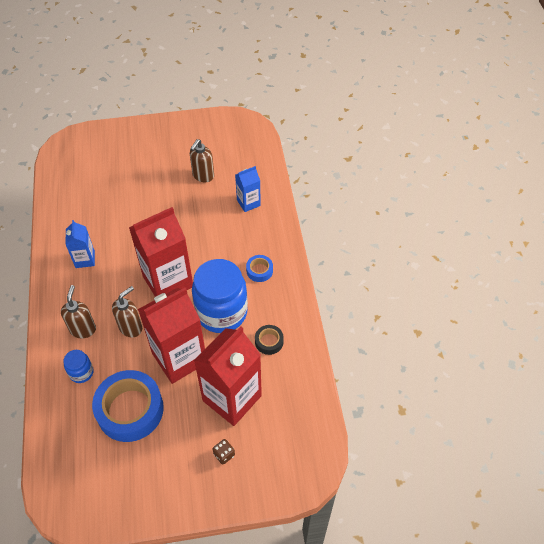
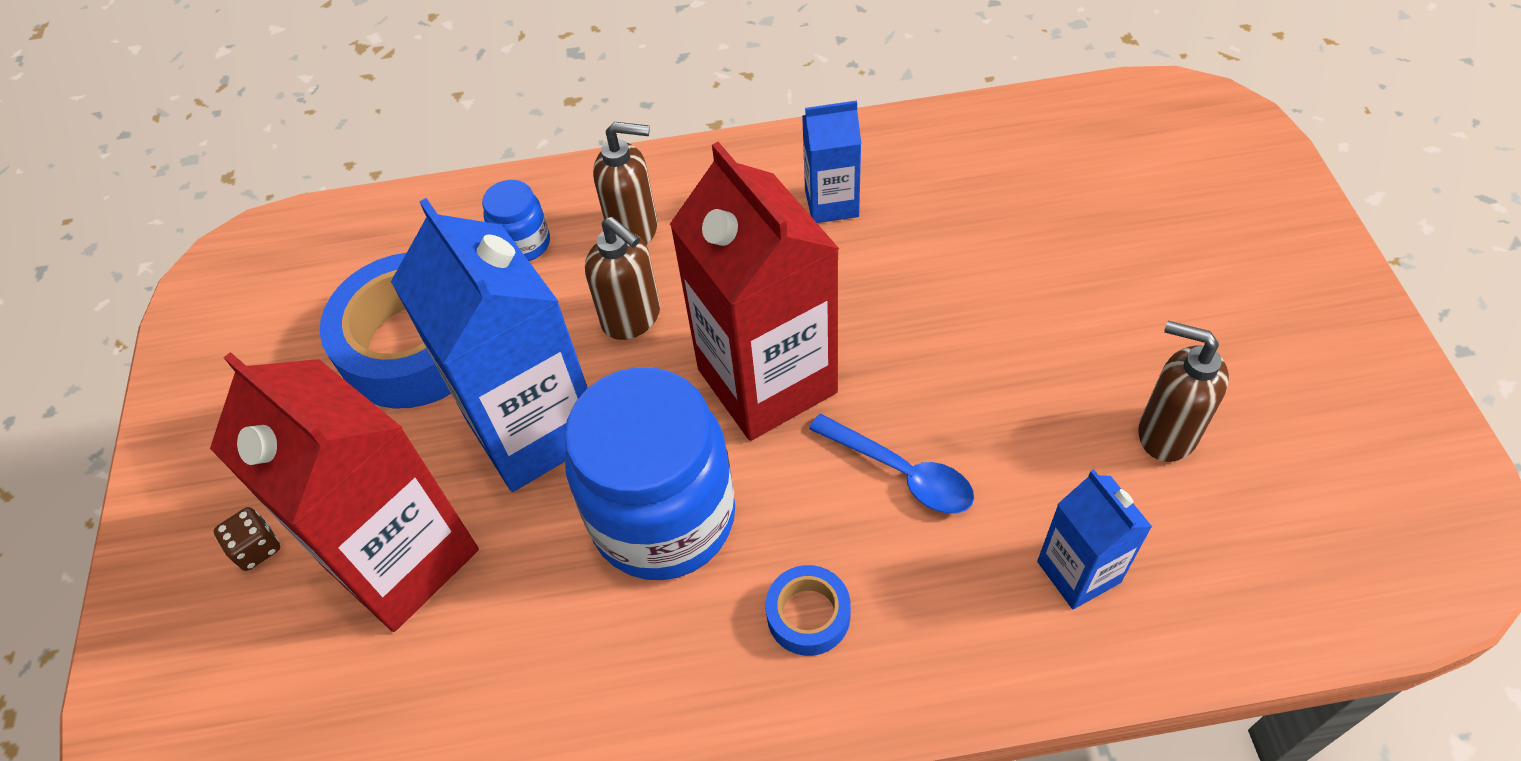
camera: 95 degrees right, 0 degrees up
red carton [138,288,205,384] -> blue carton [391,198,588,492]
black tape [255,325,284,355] -> none
none -> blue spoon [809,414,974,514]

